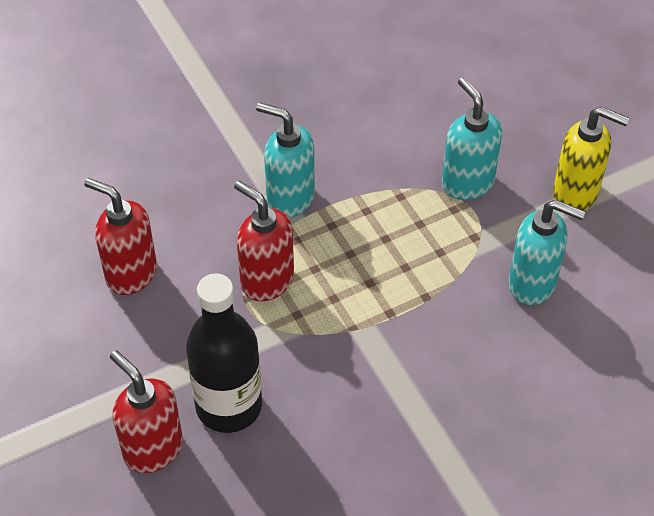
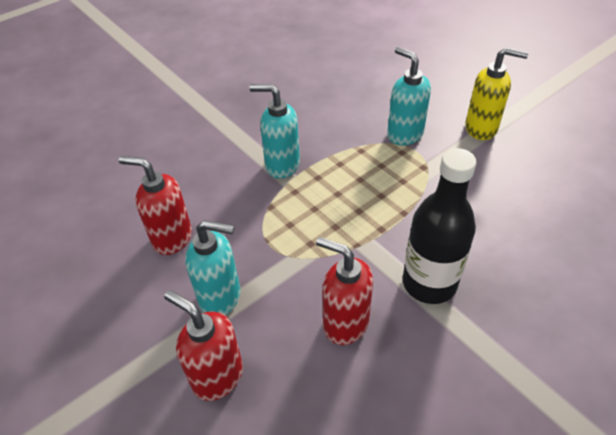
camera: 10 degrees left, 5 degrees down
black bottle [186,273,262,433] -> black bottle moved to [403,148,477,304]
red soap dispenser [234,181,294,301] -> red soap dispenser moved to [316,237,373,345]
turquoise soap dispenser [509,200,586,305] -> turquoise soap dispenser moved to [185,220,240,315]

